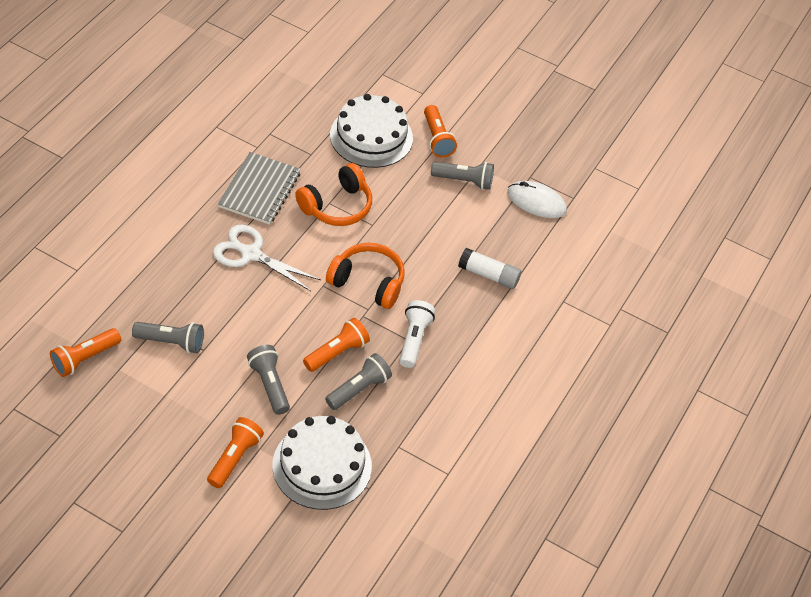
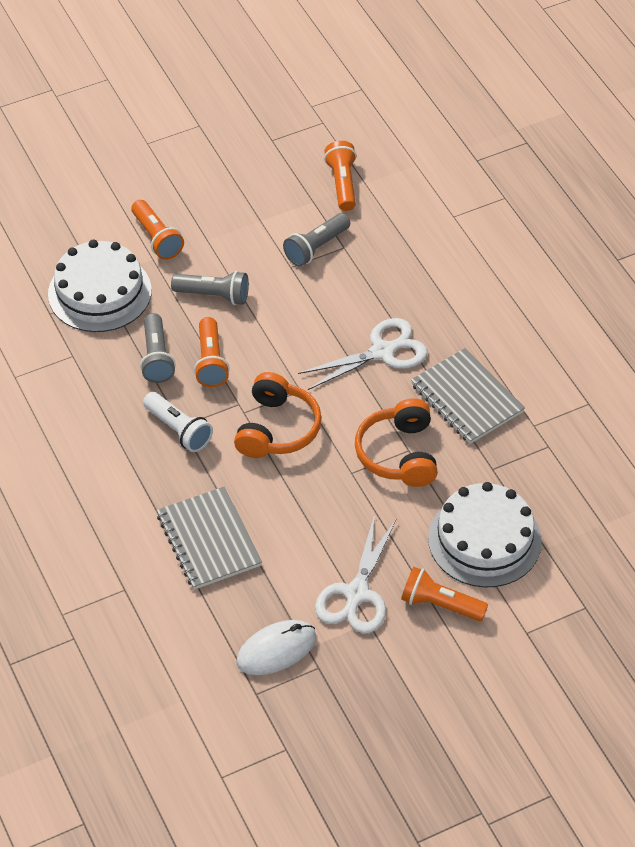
camera: 130 degrees right, 0 degrees up
orange headphones [326,243,405,309] -> orange headphones turned 45 degrees counterclockwise [234,372,322,458]
grey flashlight [431,162,494,190] -> white scissors [315,514,397,633]
white glue stick [458,248,521,289] -> grey notebook [157,487,262,590]

